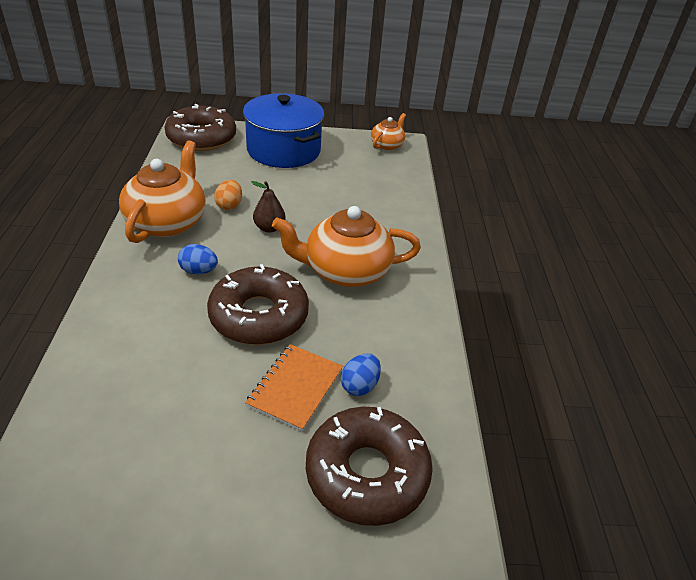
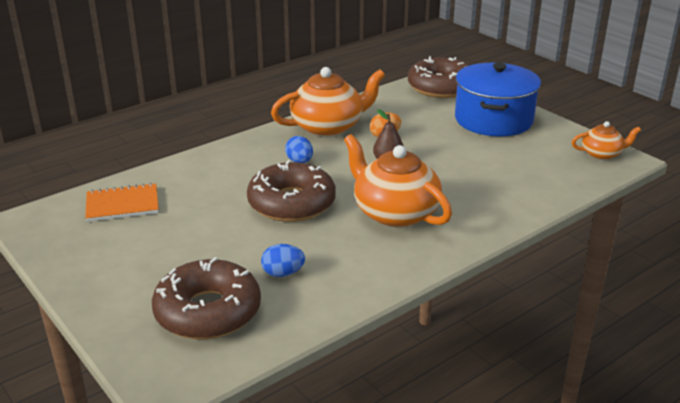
camera: 55 degrees right, 10 degrees down
orange notebook [245,344,343,432] -> orange notebook moved to [85,183,159,222]

